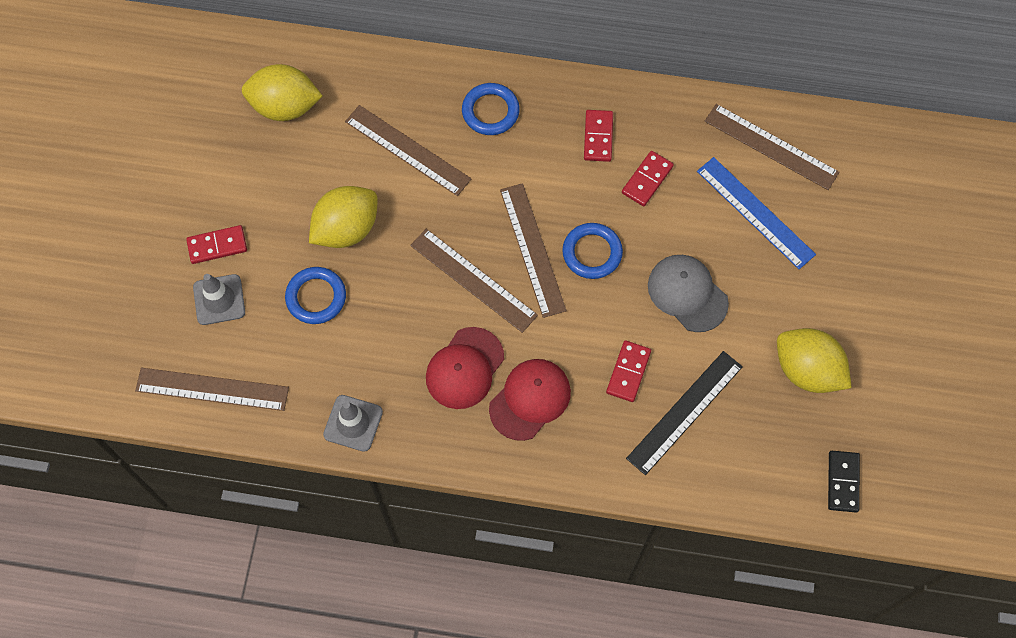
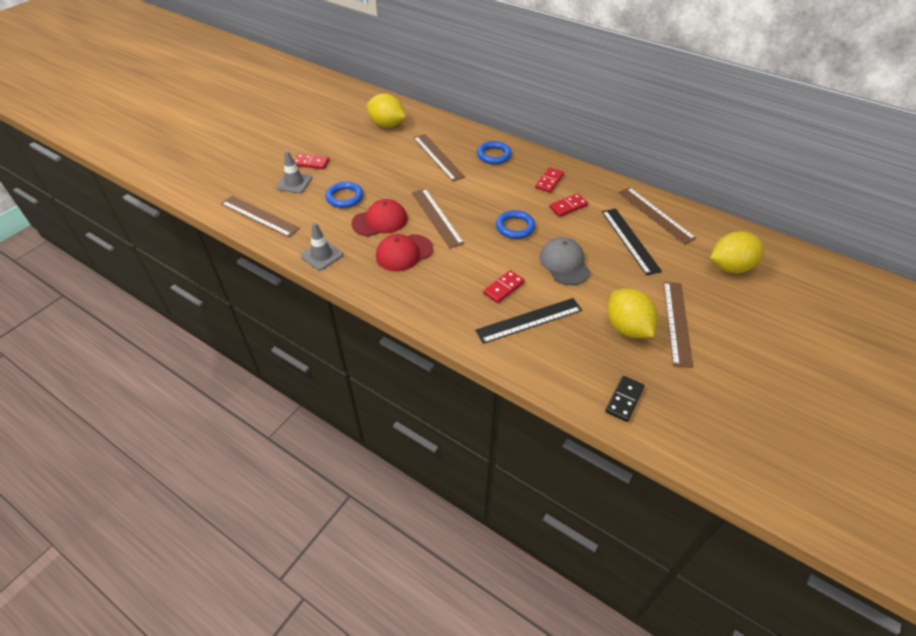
camera: 25 degrees right, 20 degrees down
yellow lemon [309,186,378,248] -> yellow lemon moved to [710,231,765,273]
red cap [489,359,571,441] -> red cap moved to [351,199,408,236]
brown ruler [500,183,566,318] -> brown ruler moved to [663,282,693,368]
blue ruler [697,157,816,269] -> black ruler [602,208,662,275]

